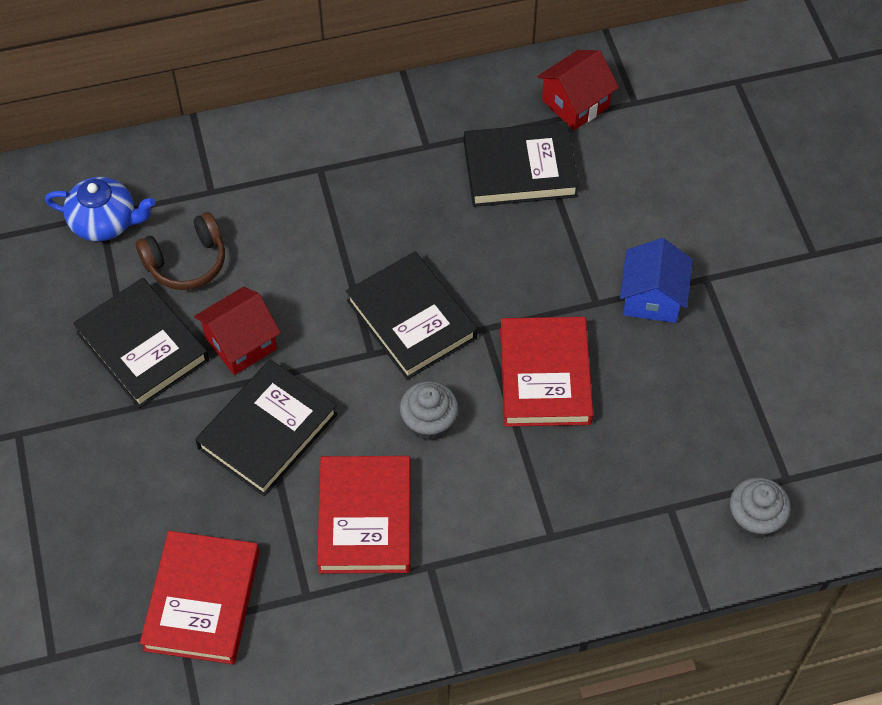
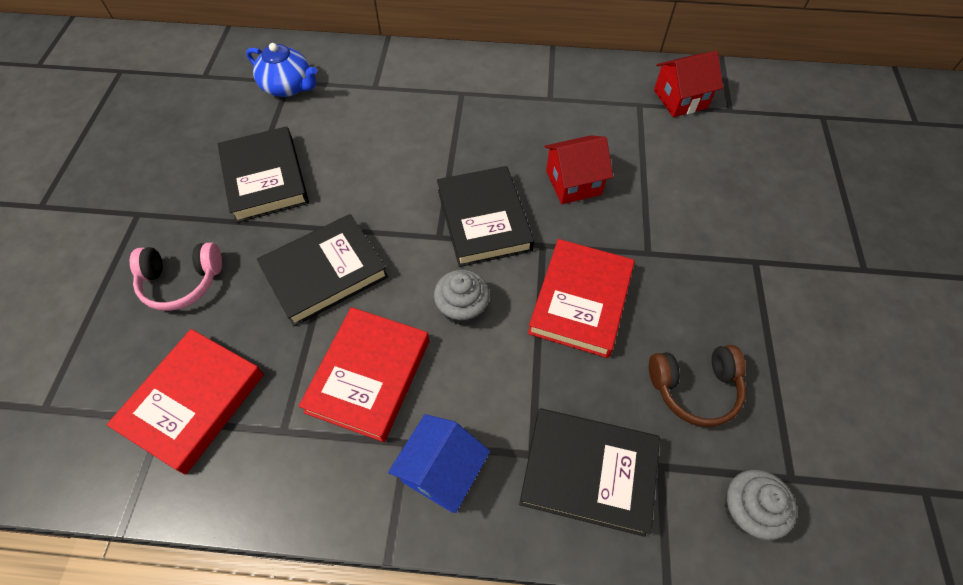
camera: 20 degrees right, 0 degrees up
brown headphones [136,212,225,290] -> brown headphones moved to [649,345,746,427]
red house [194,287,281,375] -> red house moved to [544,135,613,204]
black book [464,122,579,207] -> black book moved to [519,408,660,537]
blue house [620,238,693,323] -> blue house moved to [388,414,490,513]
none -> pink headphones [130,242,222,311]

